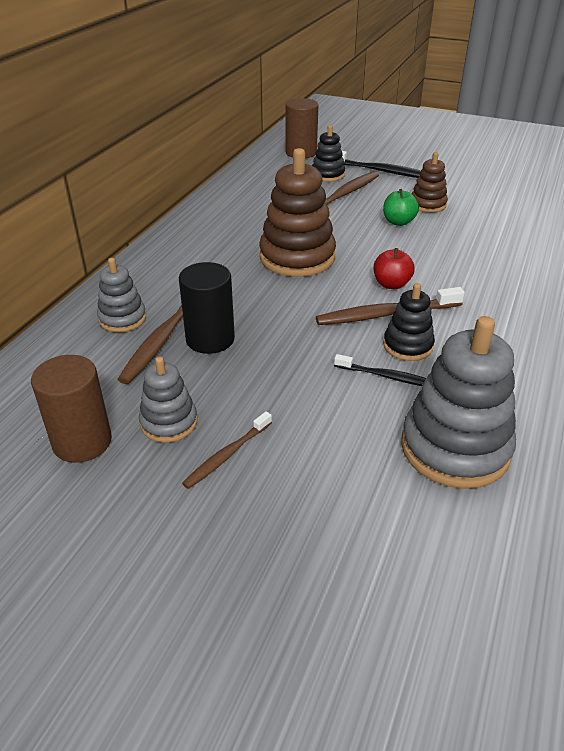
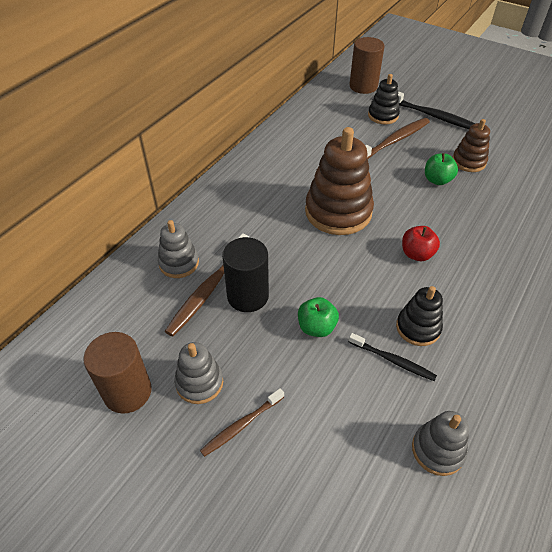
camera: 10 degrees right, 10 degrees up
brown toothbrush [316,287,465,325] -> none
grey stacking toy [401,316,516,489] -> grey stacking toy [412,411,469,476], size x0.55
none -> green apple [298,297,339,337]

